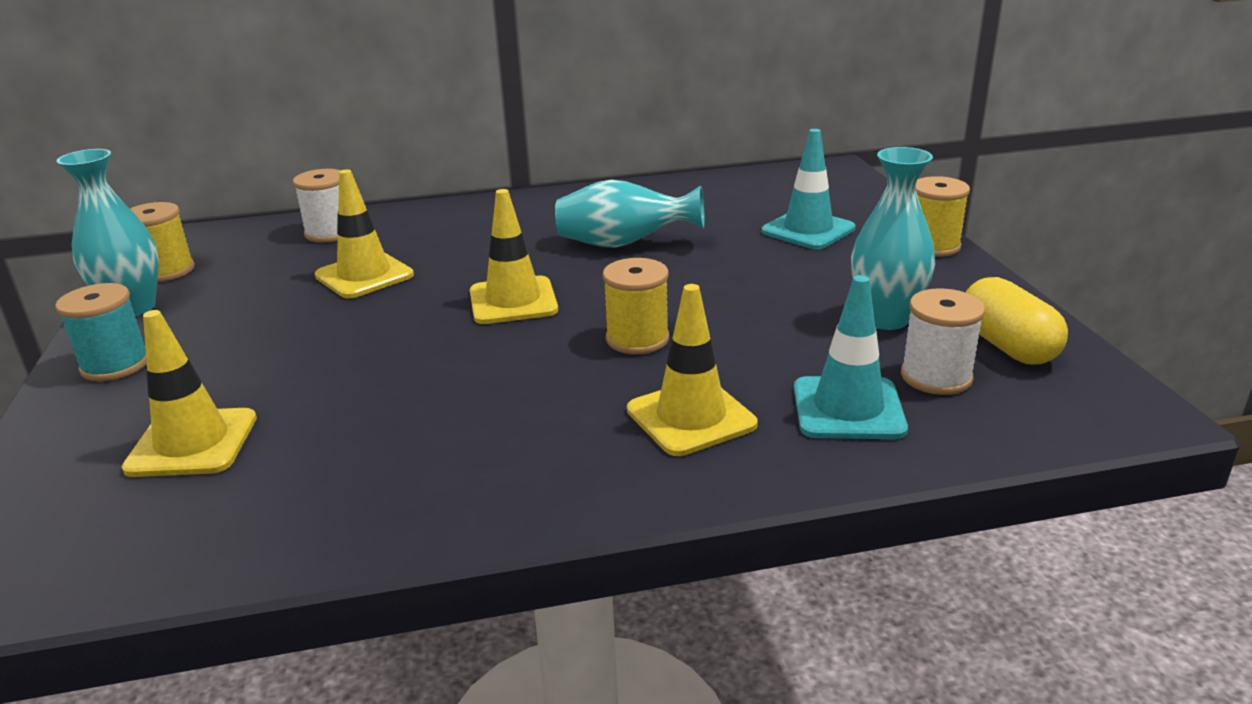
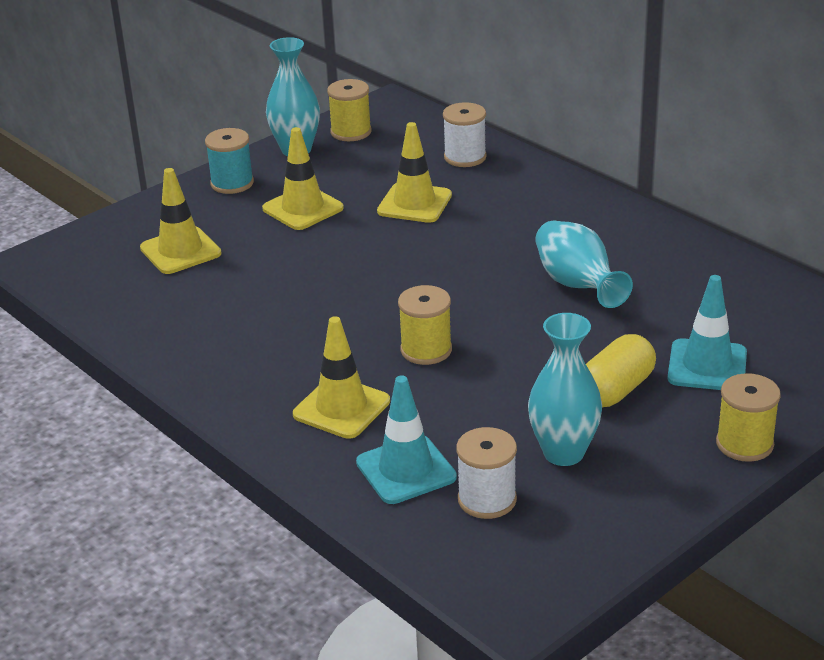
camera: 60 degrees right, 5 degrees up
yellow traffic cone [470,189,558,324] -> yellow traffic cone moved to [262,127,344,230]
yellow capsule [965,277,1068,365] -> yellow capsule moved to [586,334,656,407]

